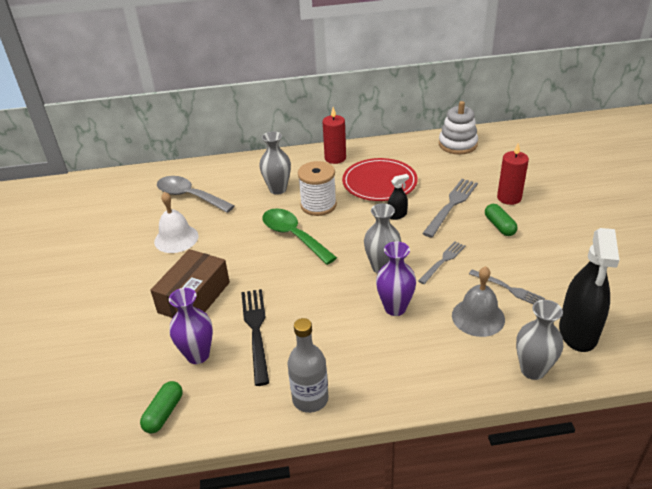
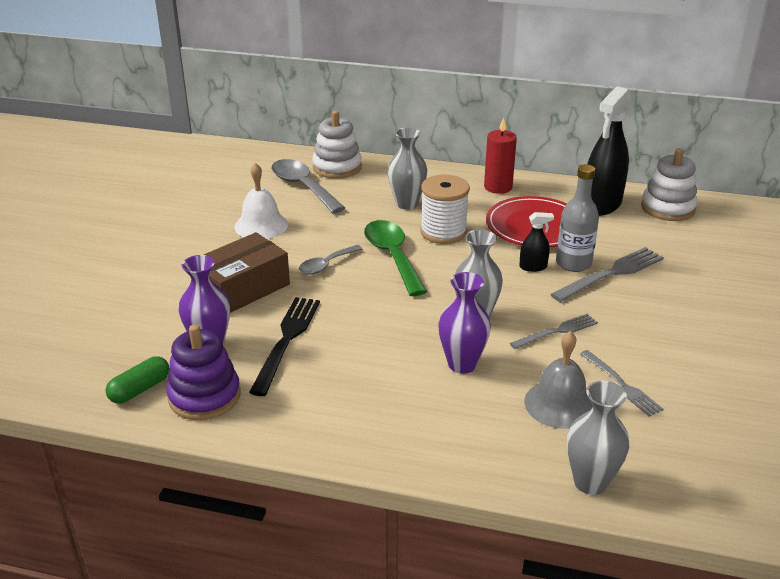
camera: 20 degrees right, 5 degrees down
grey bottle [287,318,328,413] -> grey bottle moved to [556,164,599,272]
green capsule [485,204,517,236] -> none
red candle [497,143,529,205] -> none
black spray bottle [559,228,619,352] -> black spray bottle moved to [587,86,631,216]
none -> purple stacking toy [166,324,240,420]
none -> grey spoon [299,245,362,275]
none -> white stacking toy [312,111,362,178]

